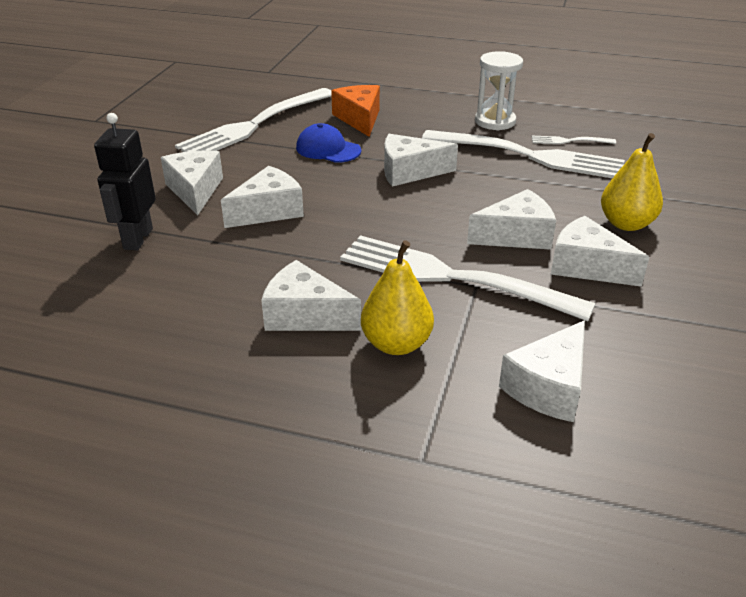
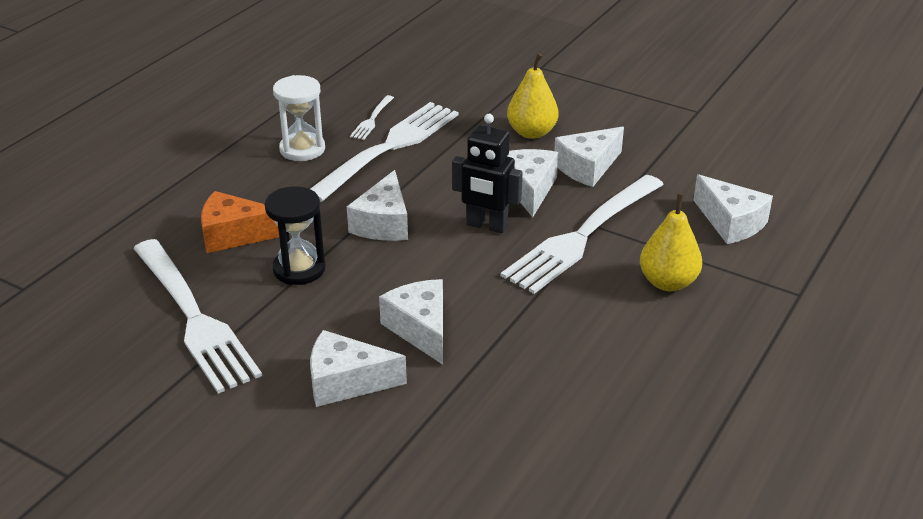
camera: 75 degrees left, 0 degrees up
black robot [94,113,156,251] -> black robot moved to [452,114,522,233]
white cheese [261,260,361,331] -> none
blue cap [296,123,361,163] -> black hourglass [265,186,326,285]

